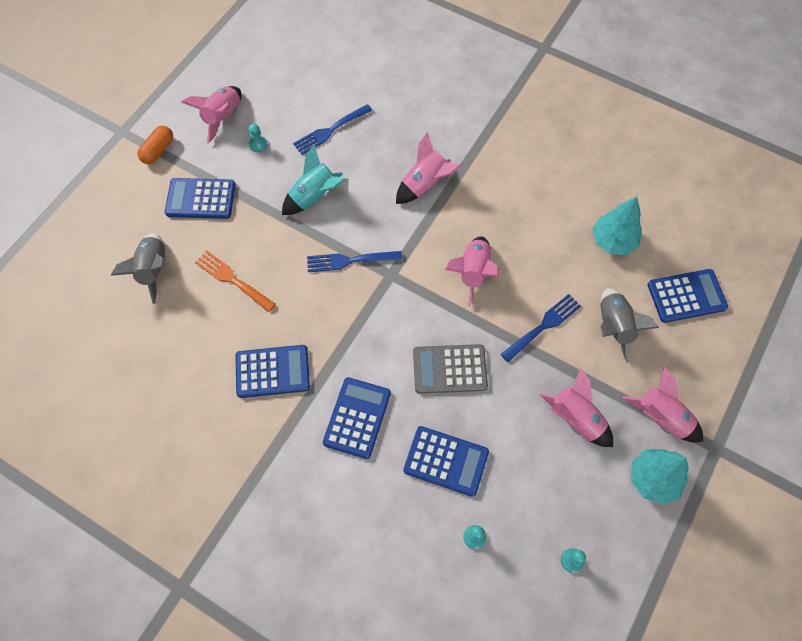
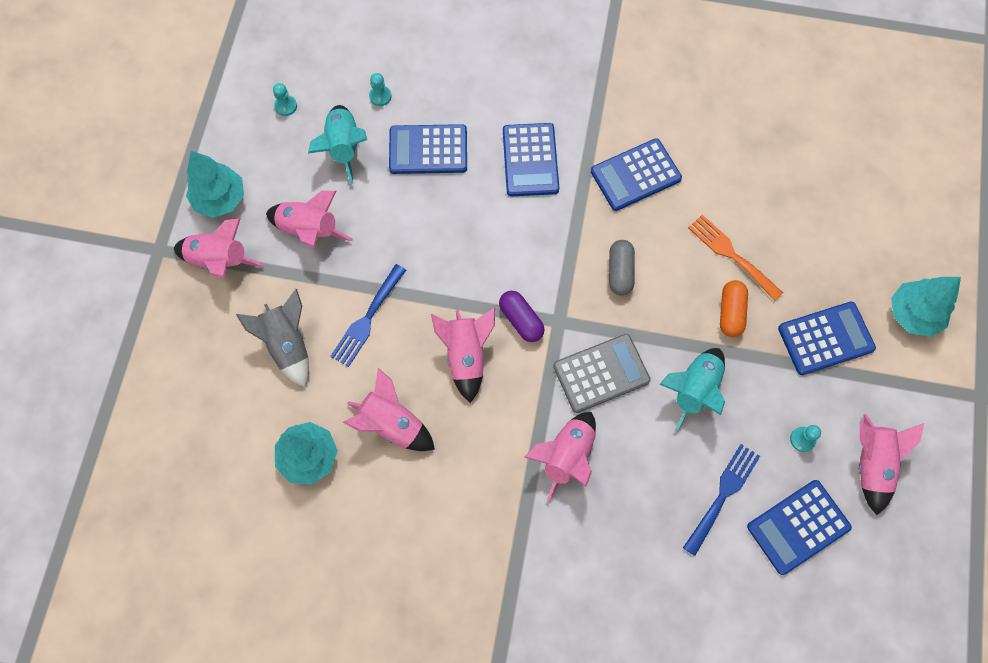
camera: 160 degrees right, 5 degrees up
grey rocket [111,233,166,304] -> none
orange capsule [137,126,173,164] -> orange capsule moved to [720,280,748,337]
orange fork [195,251,276,312] -> orange fork turned 150 degrees counterclockwise [688,215,783,301]
blue fork [307,251,402,272] -> none
grey calculator [413,344,488,394] -> grey calculator moved to [553,334,651,413]
blue calculator [647,269,728,323] -> blue calculator moved to [747,480,852,575]
none -> turquoise rocket [308,105,367,184]
none -> pink rocket [343,368,435,451]
none -> purple capsule [499,291,545,342]
none -> grey capsule [609,240,635,296]
none -> turquoise tree [891,277,961,337]

